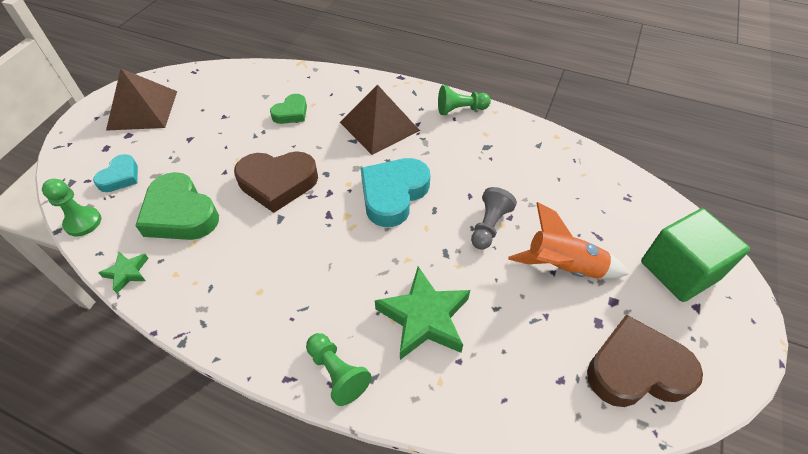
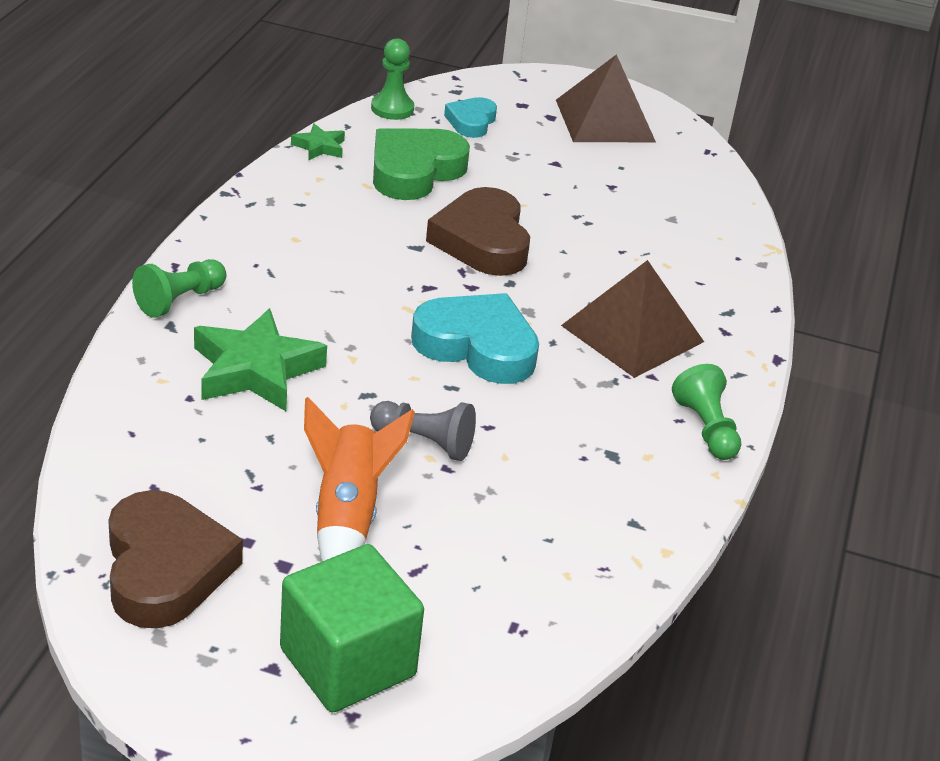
camera: 80 degrees right, 15 degrees down
turquoise heart [93,154,138,192] -> turquoise heart turned 90 degrees clockwise [444,97,497,138]
green heart [270,94,307,124] -> none

